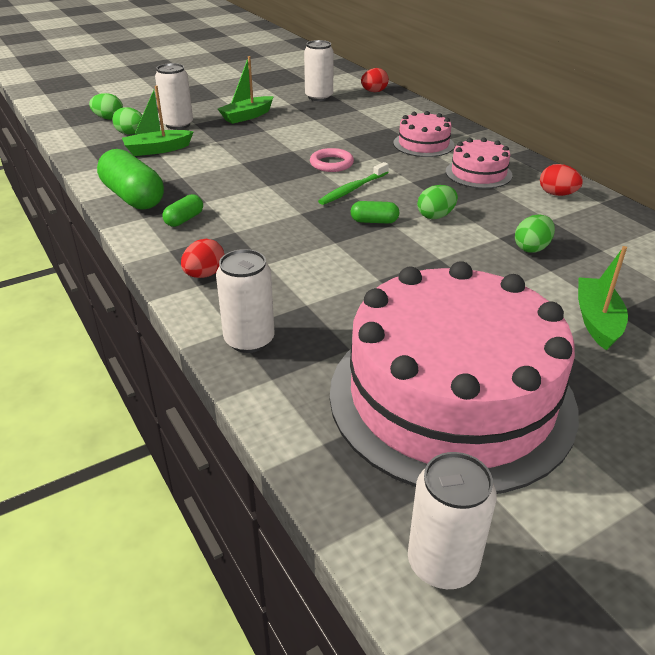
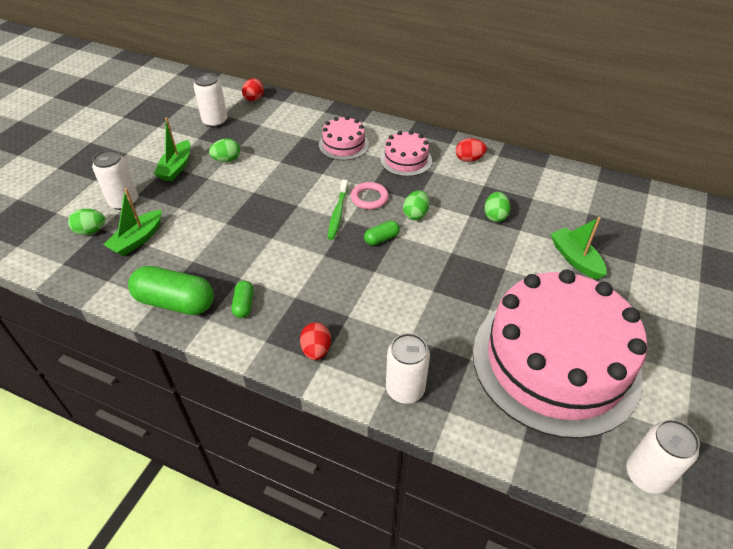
camera: 35 degrees left, 10 degrees up
green egg [89,93,123,120] -> green egg moved to [209,138,240,162]
pink ring [310,148,354,172] -> pink ring moved to [351,182,389,209]

